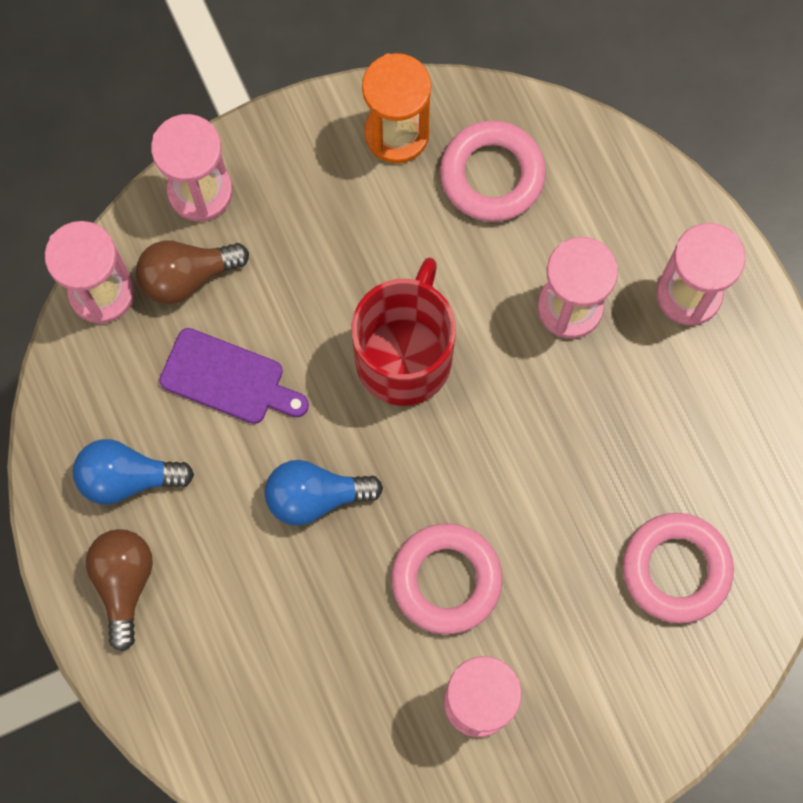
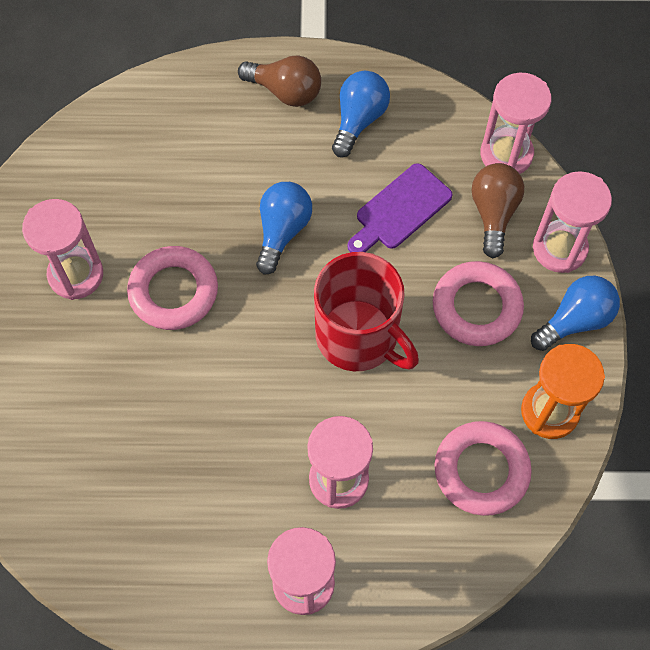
camera: 115 degrees right, 10 degrees down
pink ring [623,513,734,624] -> pink ring moved to [433,261,524,346]
none -> blue light bulb [531,276,620,351]

